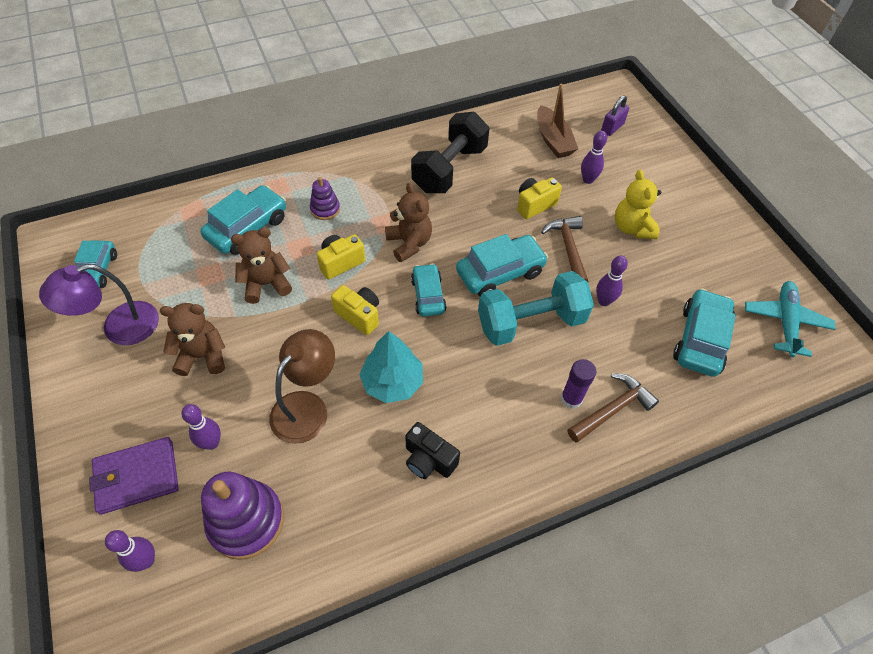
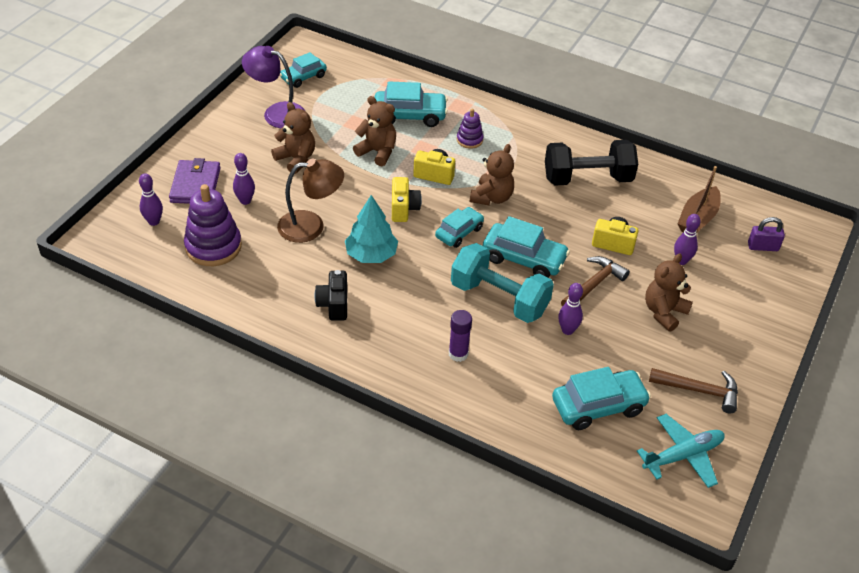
camera: 50 degrees right, 10 degrees down
purple wallet [89,437,179,514] -> purple wallet turned 60 degrees clockwise [169,158,221,204]
brown hammer [567,374,659,443] -> brown hammer moved to [649,368,738,413]
yellow teddy bear [615,170,661,239] -> brown teddy bear [645,253,693,332]

